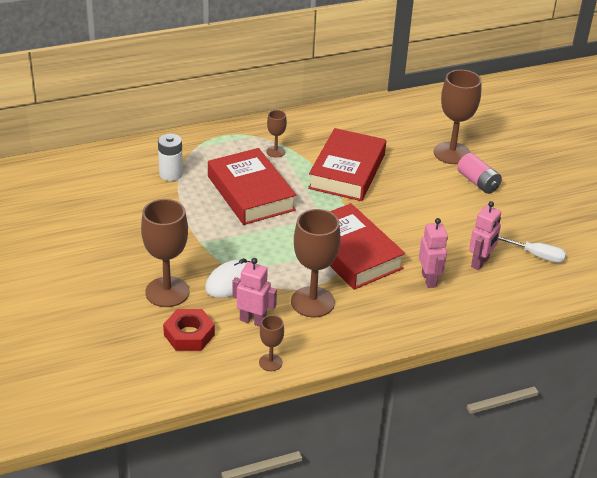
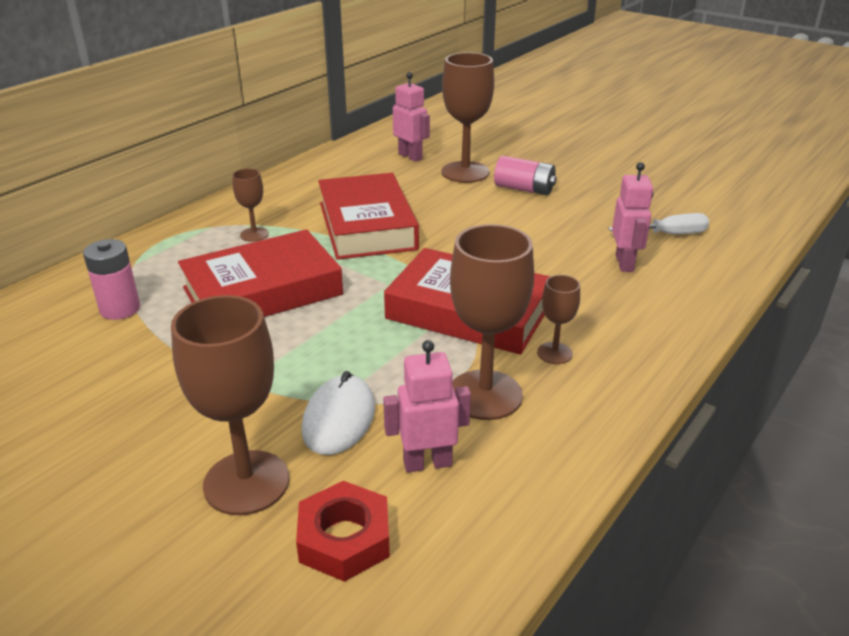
camera: 30 degrees left, 5 degrees down
white battery [158,134,183,181] -> pink battery [83,239,140,320]
red book [208,148,297,225] -> red book turned 60 degrees counterclockwise [178,229,343,317]
brown goblet [259,315,284,371] -> brown goblet moved to [537,275,580,364]
pink robot [419,218,448,288] -> pink robot moved to [393,72,430,162]

